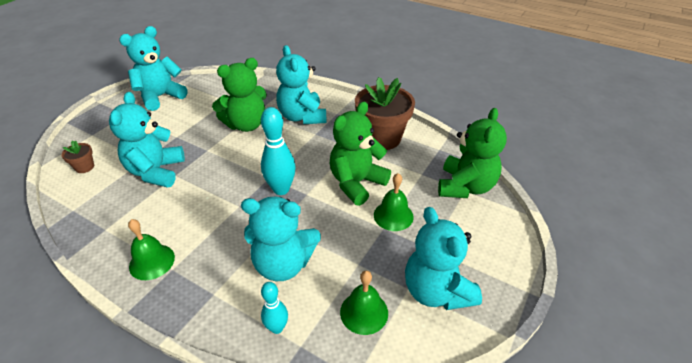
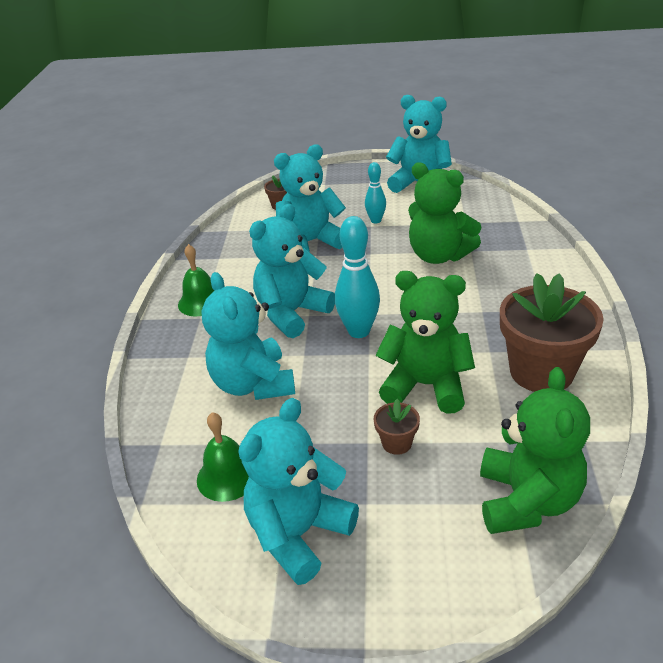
camera: 65 degrees right, 5 degrees down
turquoise bowling pin [261,282,288,334] -> turquoise bowling pin moved to [365,162,386,223]
turquoise teddy bear [276,45,327,124] -> turquoise teddy bear moved to [249,204,335,338]
green bell [374,173,414,231] -> brown flower pot [374,399,420,455]
green teddy bear [438,108,507,198] -> green teddy bear turned 75 degrees counterclockwise [480,367,590,534]

